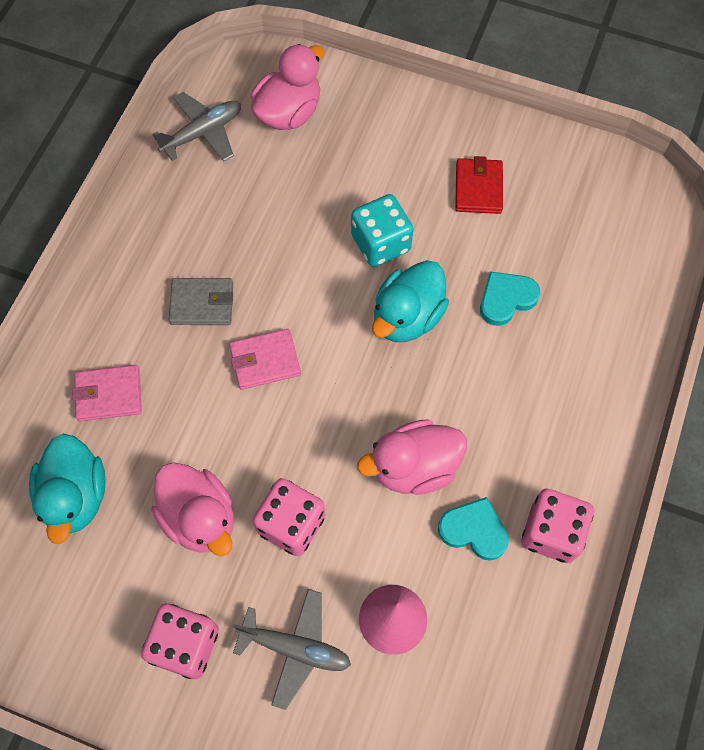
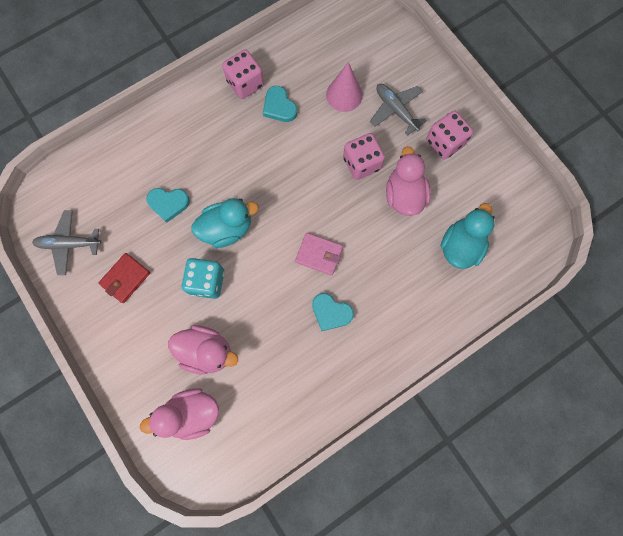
camera: 145 degrees left, 10 degrees up
pink wallet [72,365,142,421] -> none
grey plane [152,92,241,162] -> grey plane moved to [32,211,101,275]
grey wallet [169,278,233,325] -> turquoise heart [312,293,354,331]
pink duck [357,419,467,495] -> pink duck moved to [168,325,238,375]

